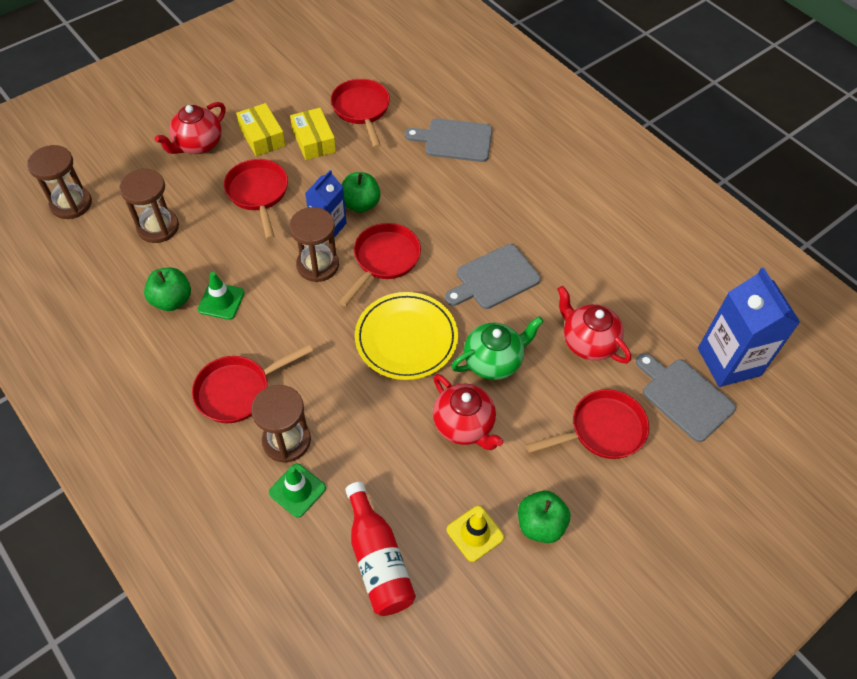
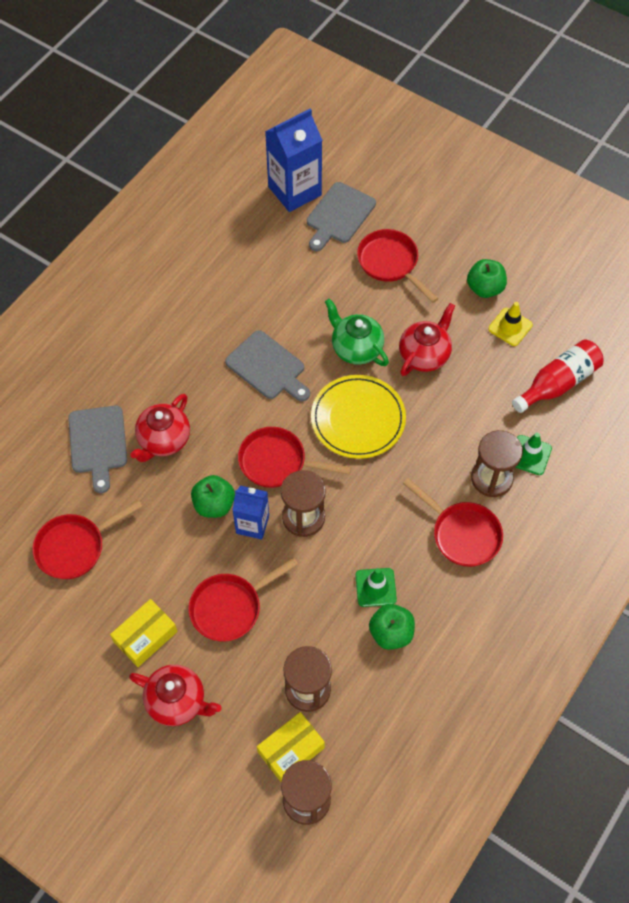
camera: 105 degrees left, 5 degrees up
yellow box [290,108,336,160] -> yellow box moved to [257,712,325,782]
red teapot [557,286,631,363] -> red teapot moved to [130,394,190,462]

